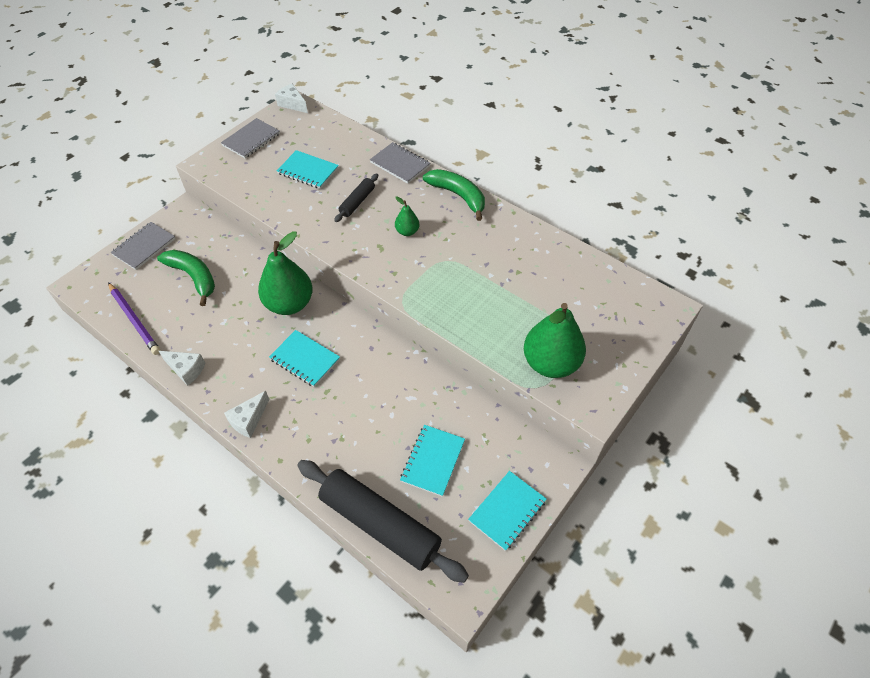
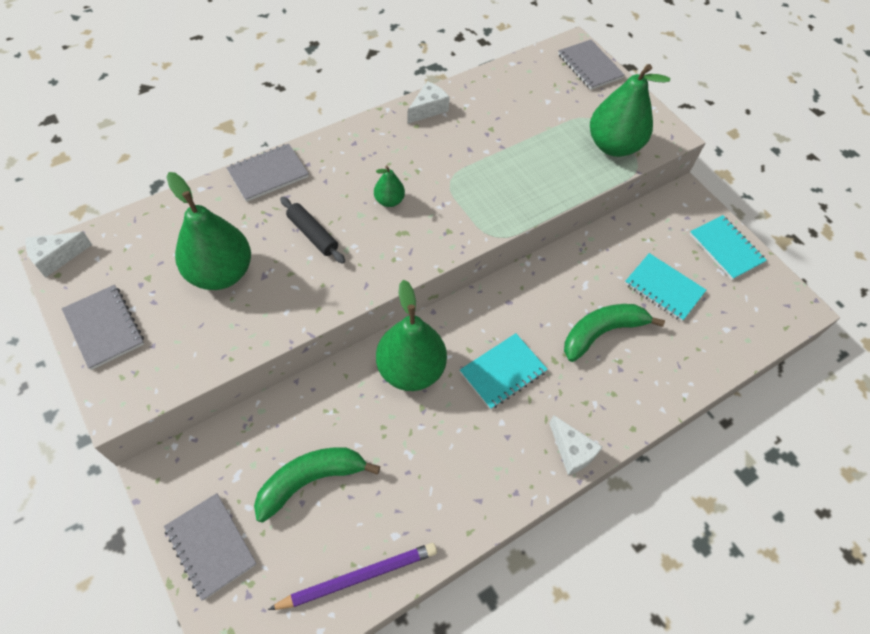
camera: 75 degrees left, 5 degrees up
white cheese [159,351,205,386] -> white cheese moved to [407,81,450,124]
turquoise notebook [277,150,339,189] -> green pear [166,172,251,290]
black rolling pin [297,460,469,583] -> none
green banana [423,169,485,221] -> green banana moved to [564,304,665,362]
none -> grey notebook [558,40,625,90]

